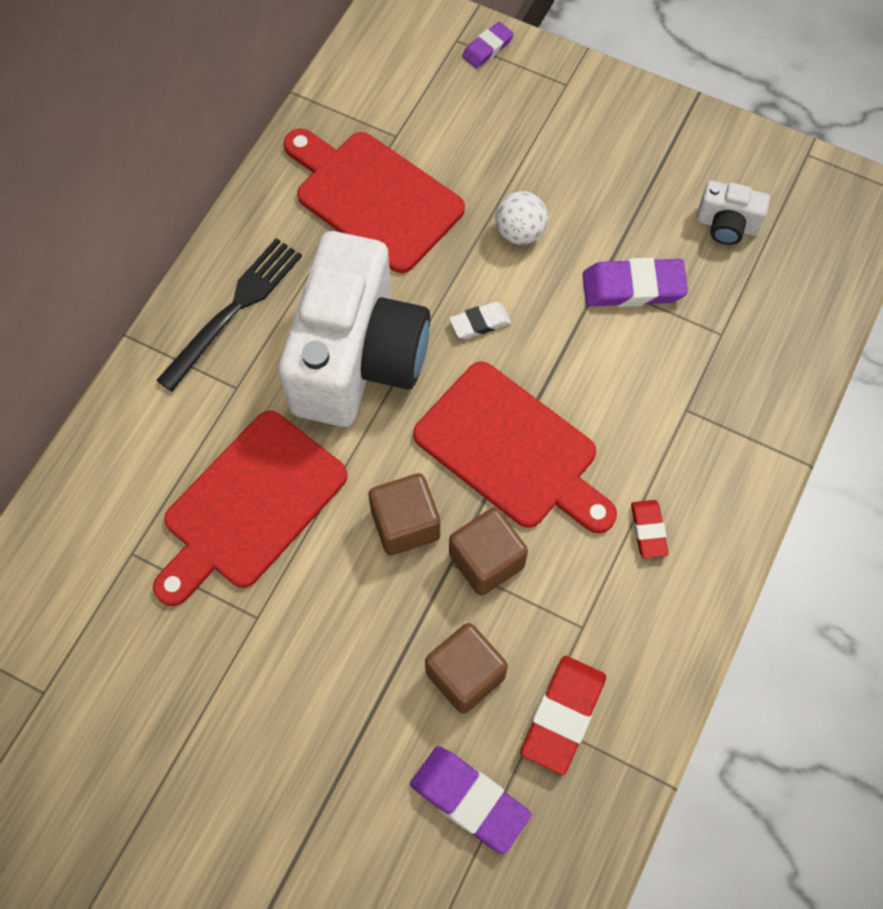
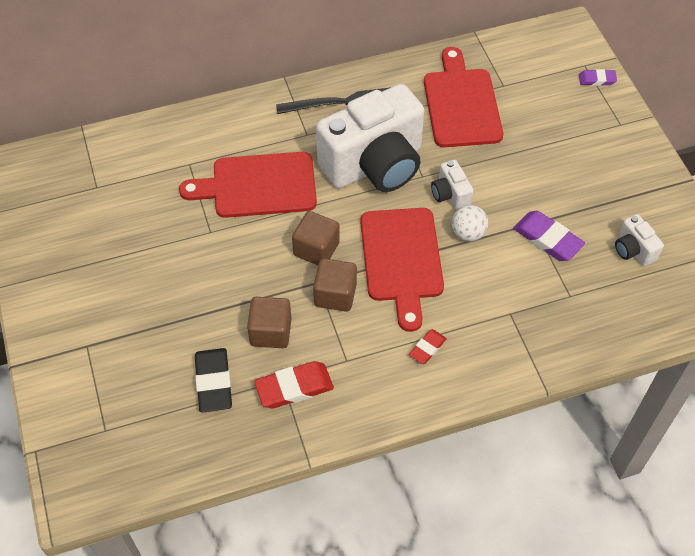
camera: 45 degrees right, 10 degrees down
purple eraser [410,746,532,854] -> black eraser [195,348,232,413]
white eraser [449,302,511,339] -> white camera [431,160,474,210]
white ball [495,191,548,245] -> white ball moved to [452,205,488,241]

